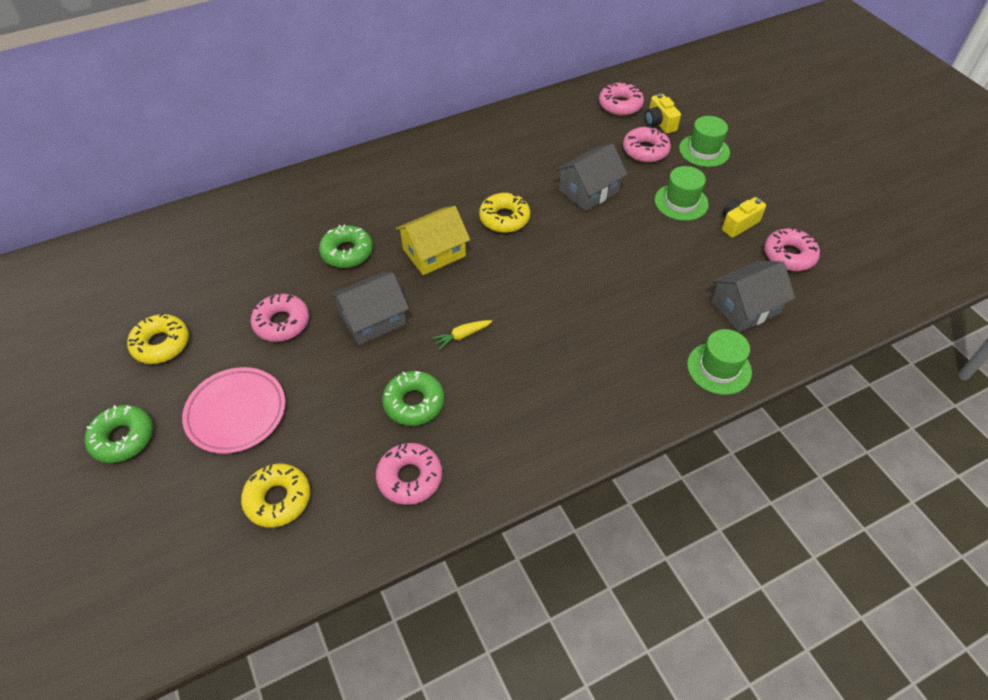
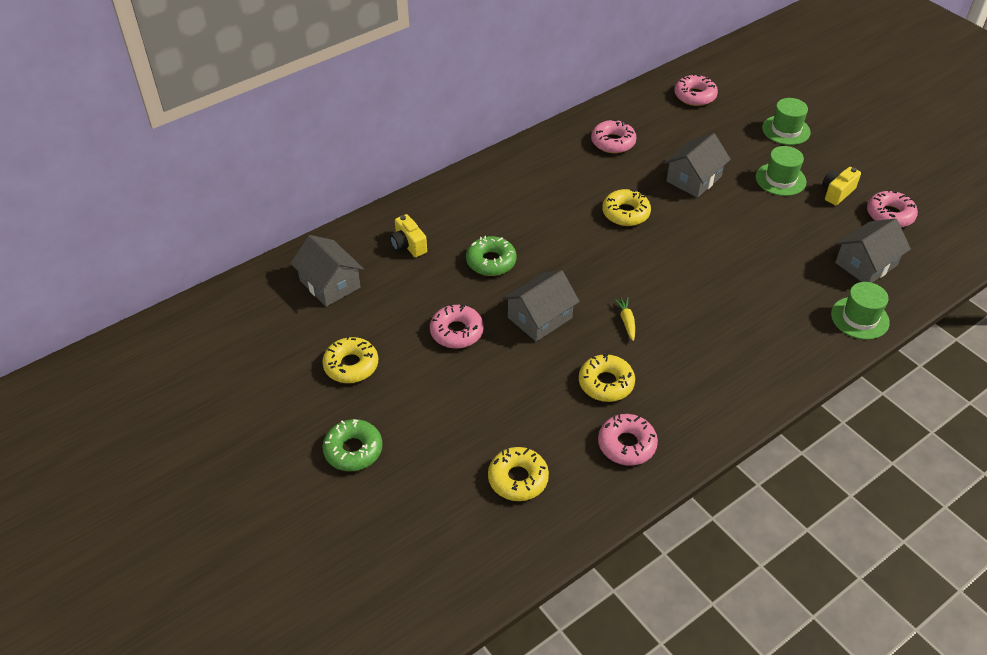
camera: 10 degrees left, 5 degrees down
pink plate [182,367,285,454] -> none
green donut [382,371,444,426] -> yellow donut [579,354,635,402]
yellow house [395,206,470,275] -> none
yellow carrot [432,320,492,350] -> yellow carrot turned 120 degrees clockwise [614,297,635,341]
pink donut [623,126,671,162] -> pink donut moved to [591,119,636,153]
yellow camera [645,94,681,134] -> yellow camera moved to [390,214,427,257]
none -> grey house [290,235,364,307]

